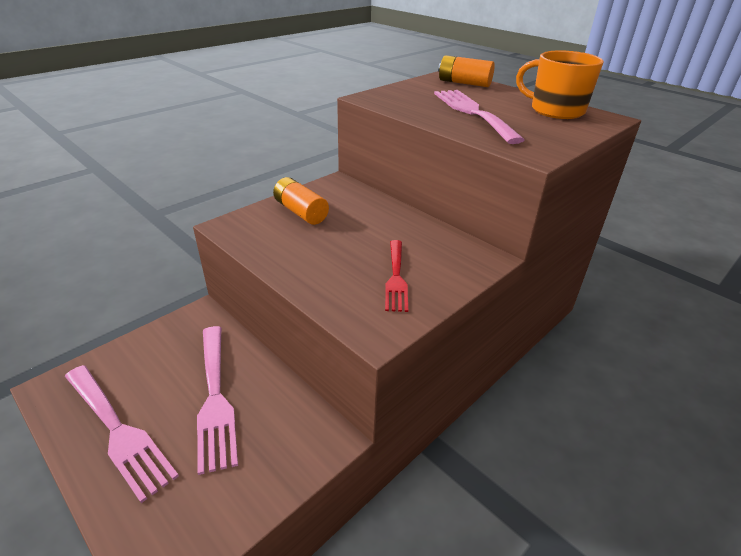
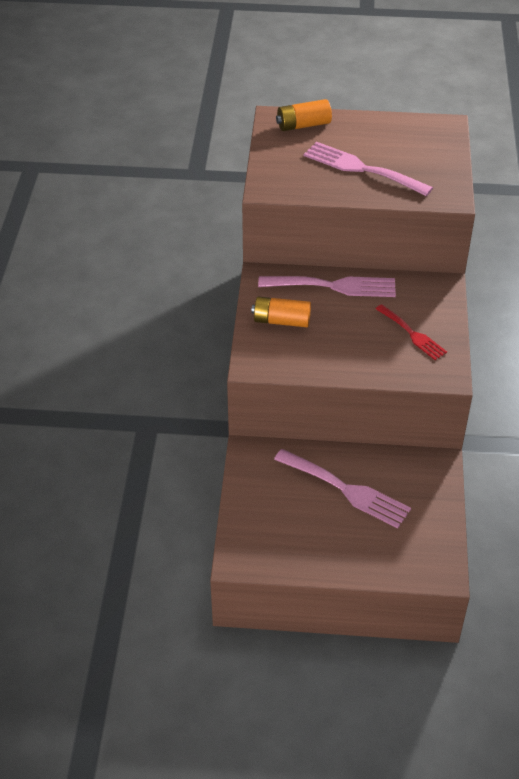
camera: 40 degrees left, 10 degrees up
pink fork [65,365,179,503] -> pink fork moved to [258,276,396,297]
orange mug [516,50,604,119] -> none

